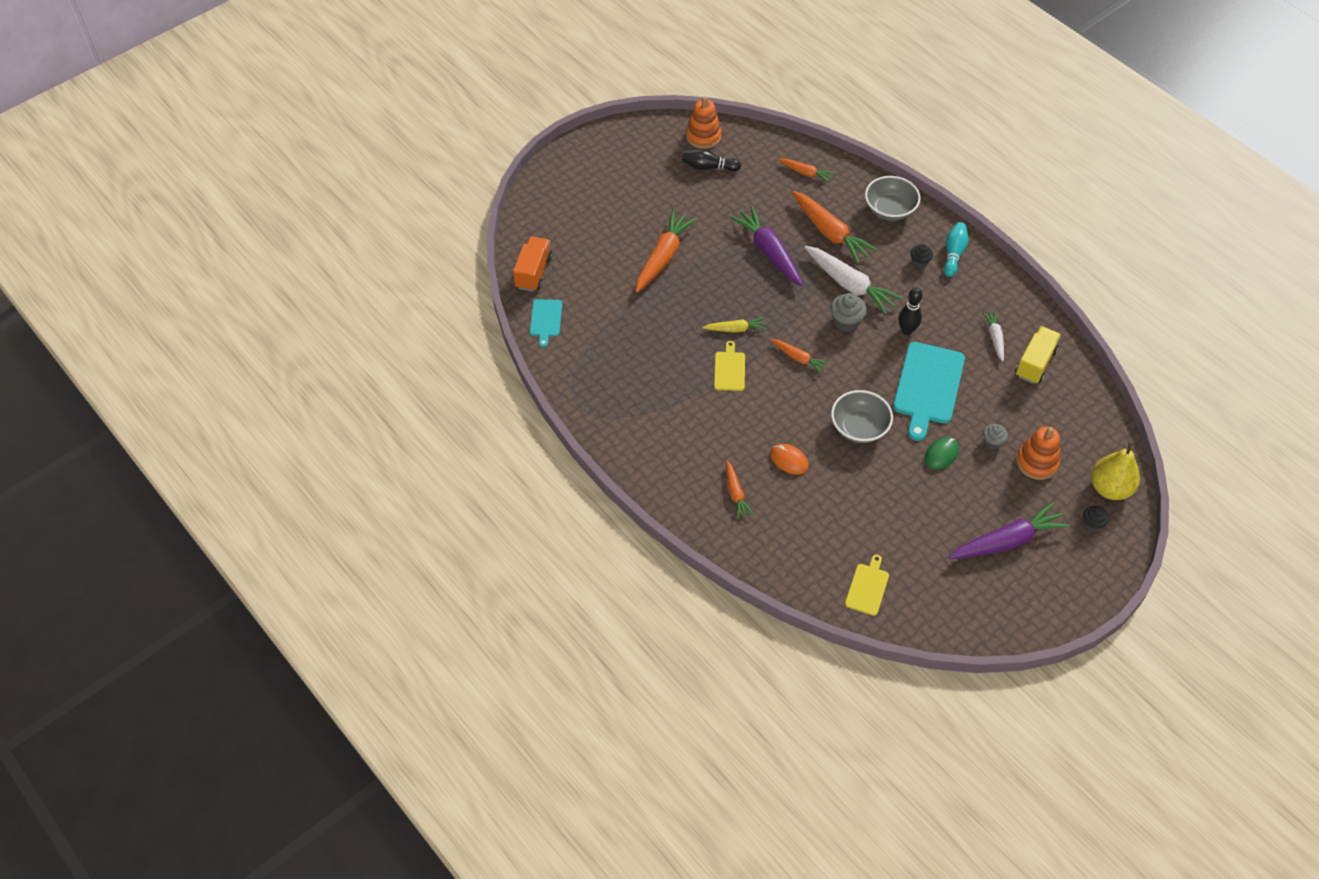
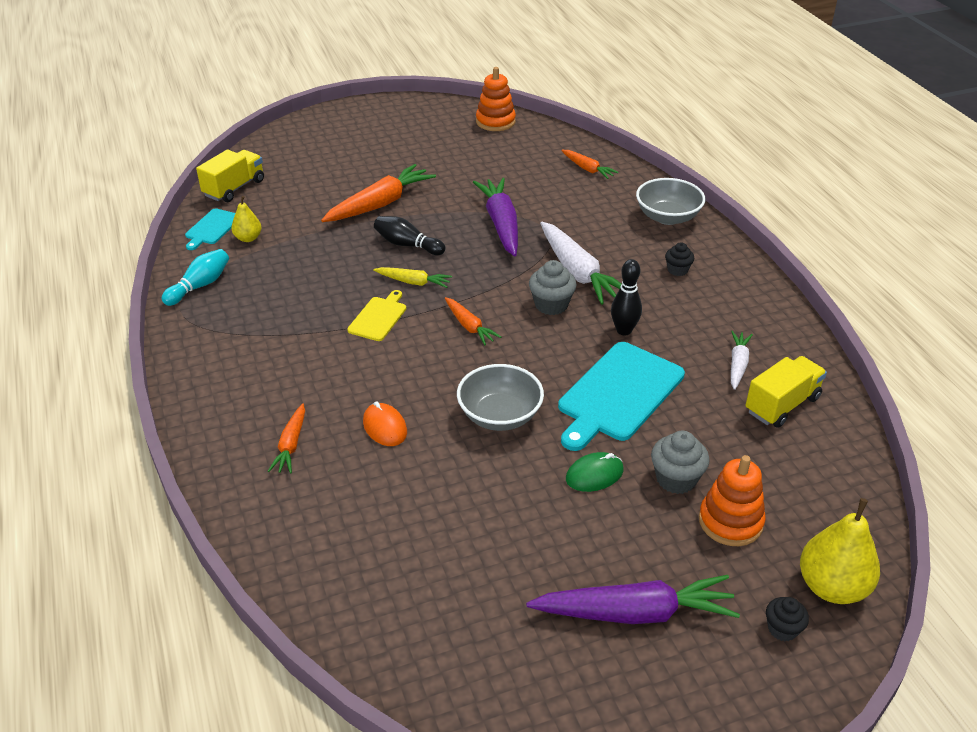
camera: 20 degrees right, 15 degrees down
orange truck [513,236,553,292] -> yellow truck [196,150,264,202]
black bowling pin [682,148,741,171] -> black bowling pin moved to [374,216,446,255]
orange carrot [792,191,878,264] -> none
yellow cutting board [845,554,889,616] -> none
turquoise bowling pin [944,222,968,277] -> turquoise bowling pin moved to [162,249,229,306]
grey cupcake [983,424,1008,449] -> grey cupcake [651,431,709,494], size x1.56
none -> yellow pear [231,196,261,242]

